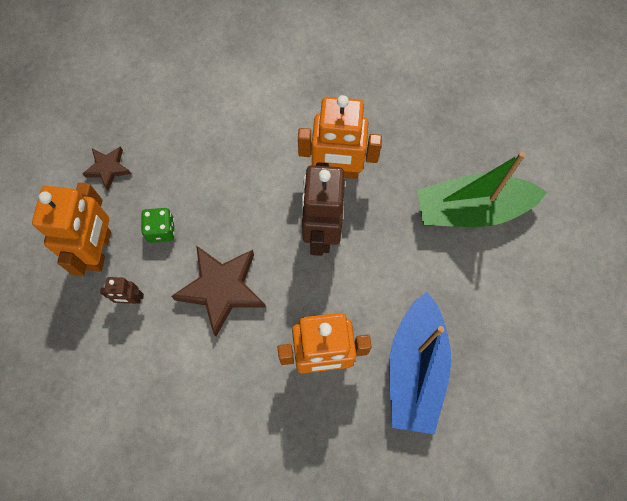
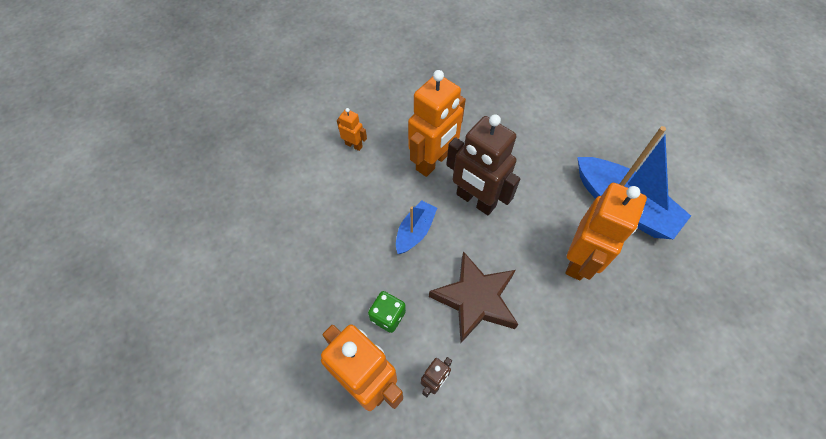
camera: 55 degrees left, 10 degrees down
brown star [82,146,131,190] -> none
green boat [417,152,547,227] -> none
none -> orange robot [337,108,367,151]
none -> blue boat [396,200,437,254]

